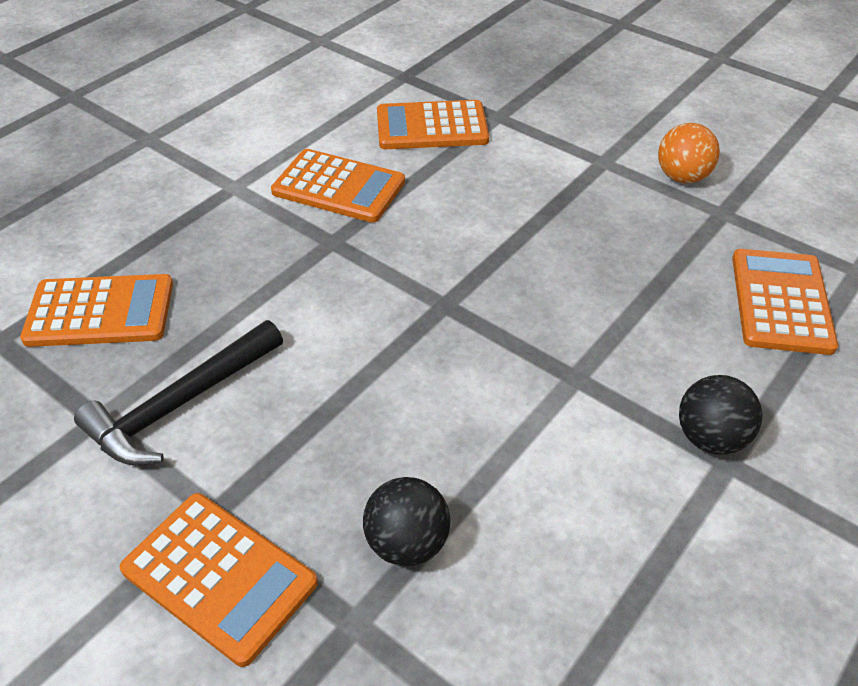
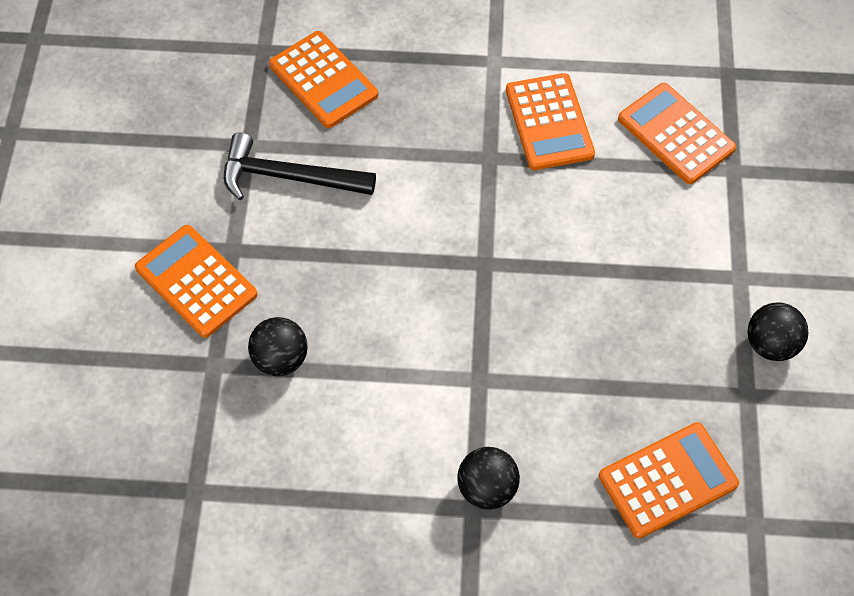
camera: 55 degrees right, 15 degrees up
orange calculator [120,493,318,667] -> orange calculator turned 135 degrees clockwise [135,225,258,338]
orange ball [658,123,720,183] -> black ball [748,303,808,361]

